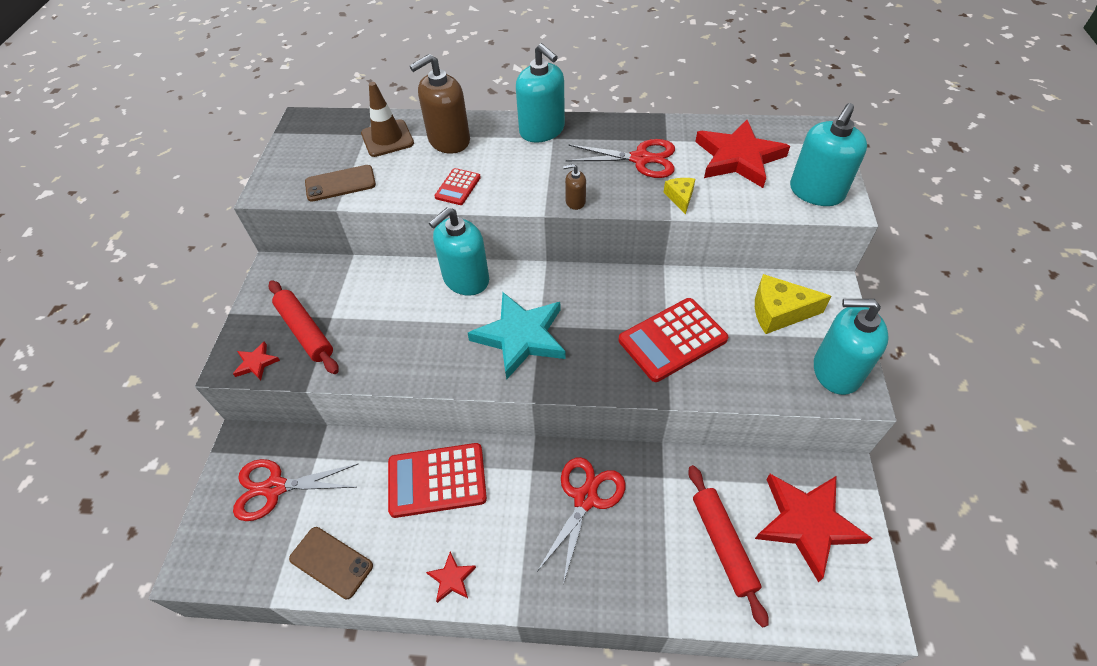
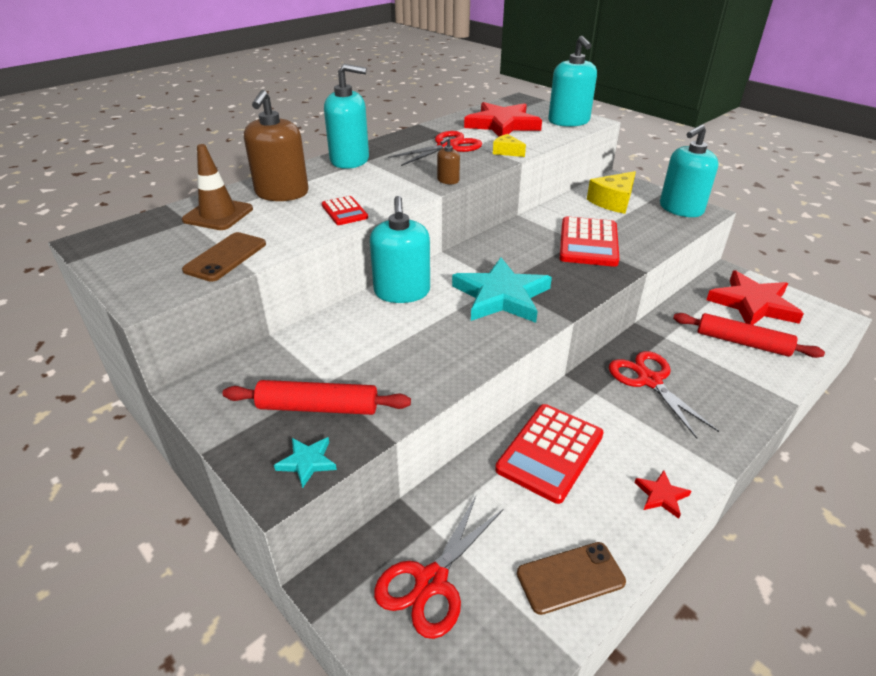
camera: 50 degrees left, 15 degrees down
red star [233,341,280,381] -> turquoise star [274,437,337,488]

